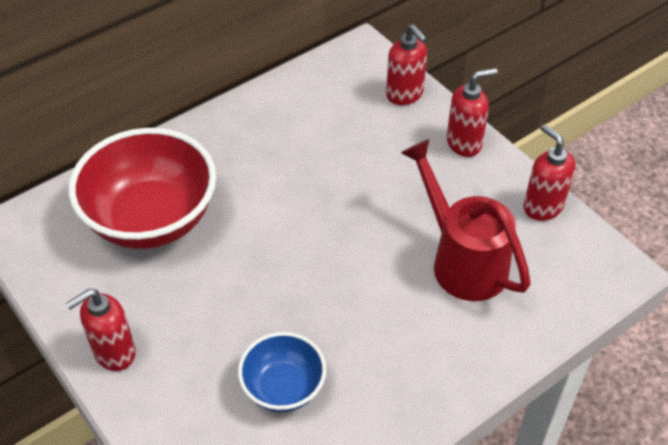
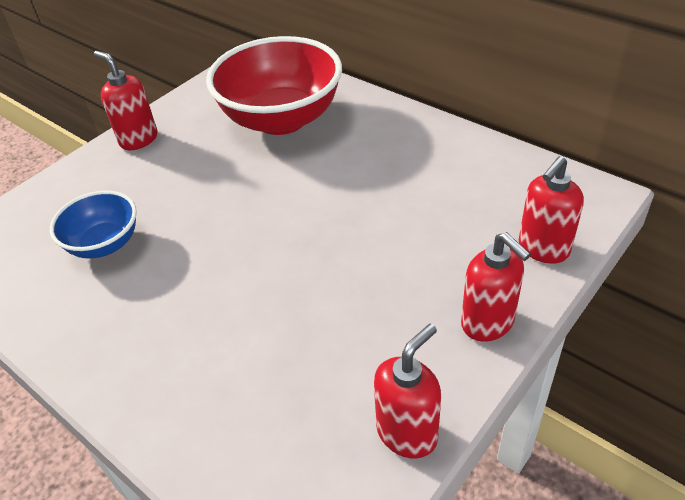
camera: 80 degrees right, 5 degrees down
red watering can [401,139,531,301] -> none

